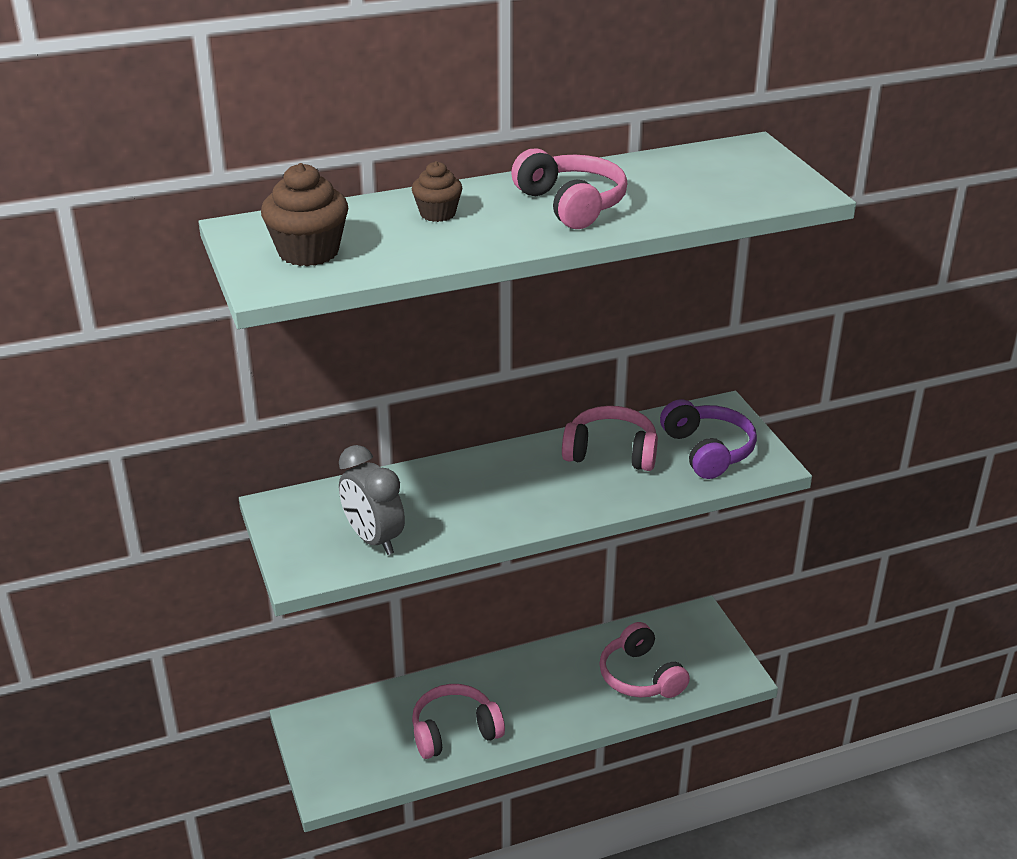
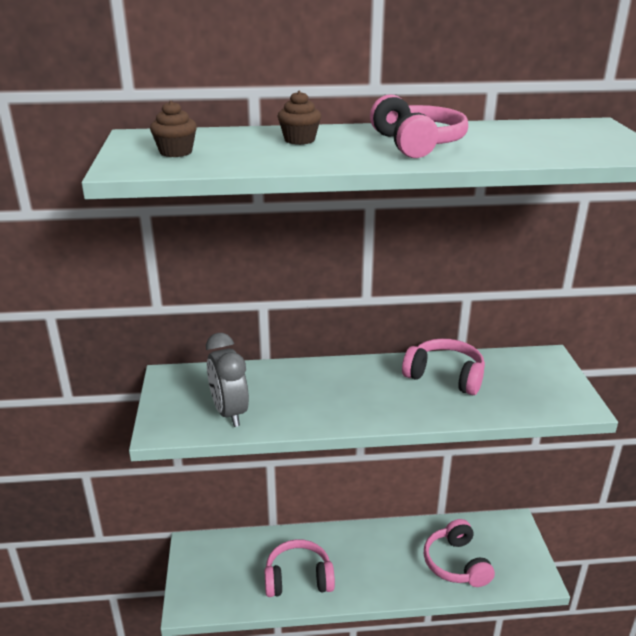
camera: 15 degrees right, 5 degrees down
brown cupcake [261,163,348,266] -> brown cupcake [150,101,197,157], size x0.62
purple headphones [660,399,757,479] -> none

